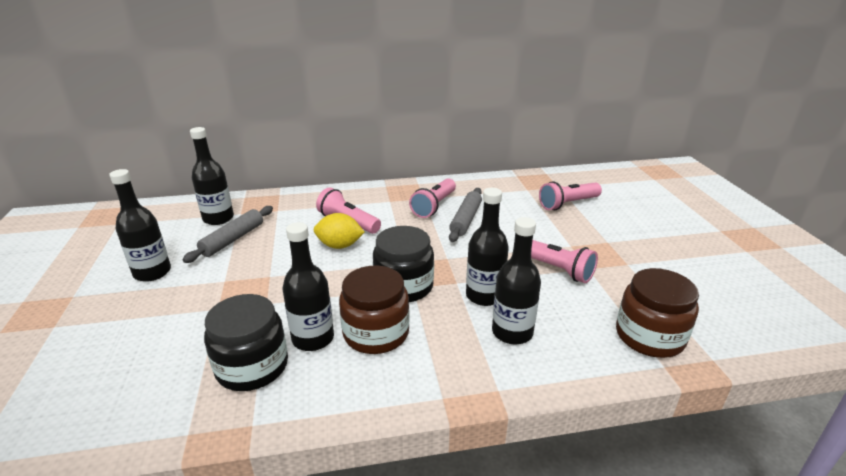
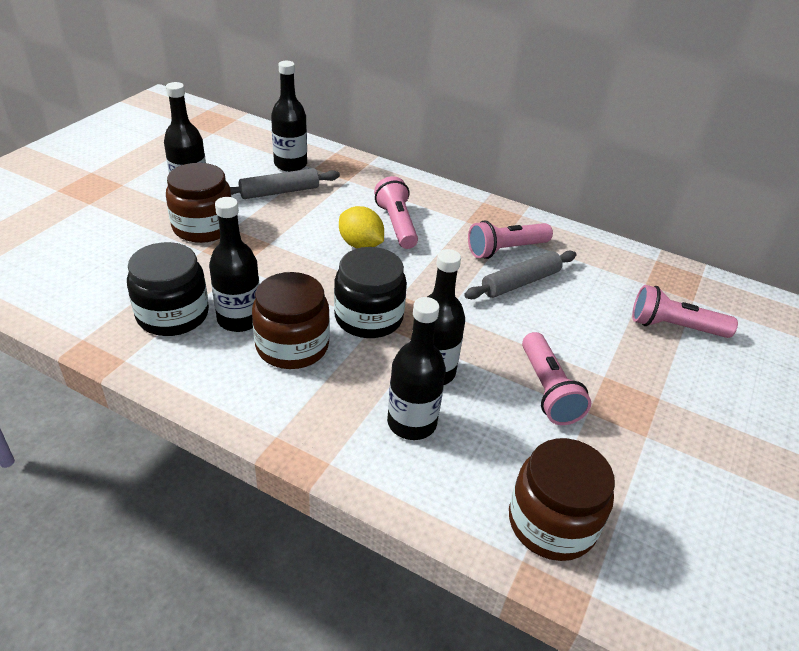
camera: 35 degrees right, 10 degrees up
none -> brown jar [166,163,232,243]

